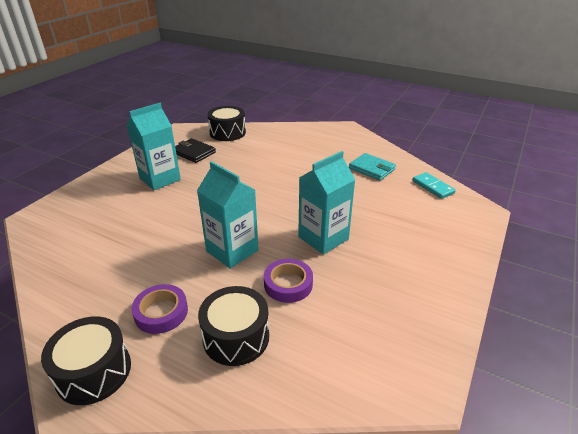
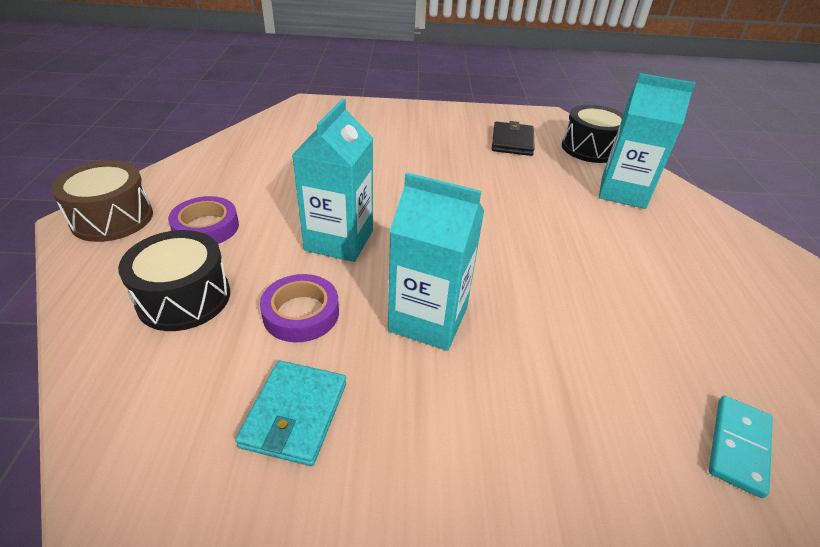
camera: 60 degrees right, 5 degrees up
black drum [41,316,131,405] -> brown drum [51,161,153,242]
turquoise carton [127,103,181,190] -> turquoise carton moved to [599,73,696,209]
turquoise wallet [349,153,396,181] -> turquoise wallet moved to [235,361,346,466]

